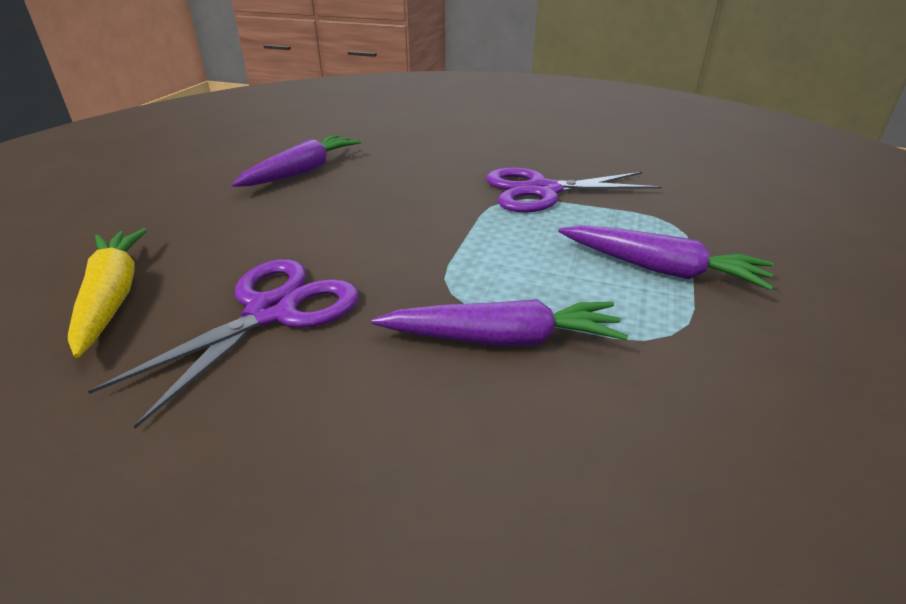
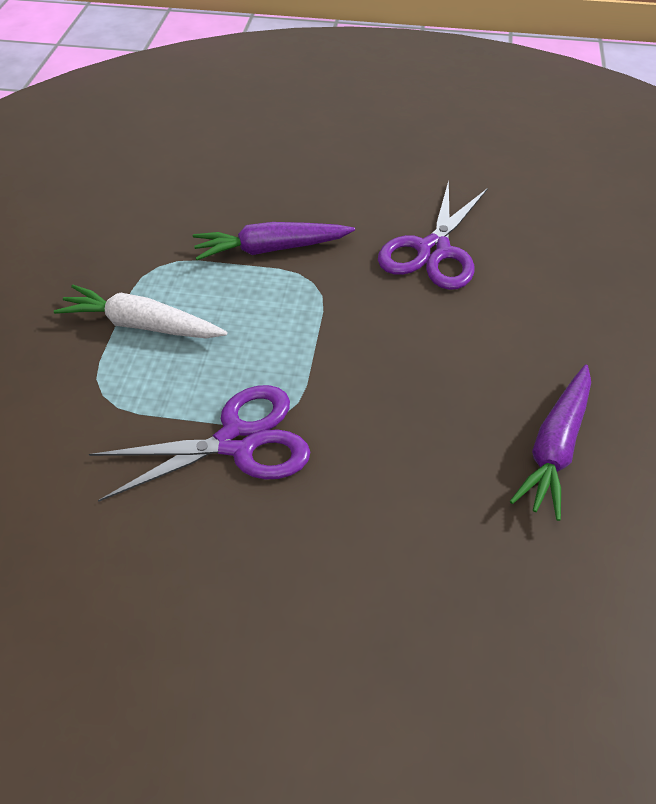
camera: 170 degrees right, 15 degrees up
yellow carrot [68,228,147,358] -> none
purple carrot [558,225,774,290] -> white carrot [54,285,227,338]

